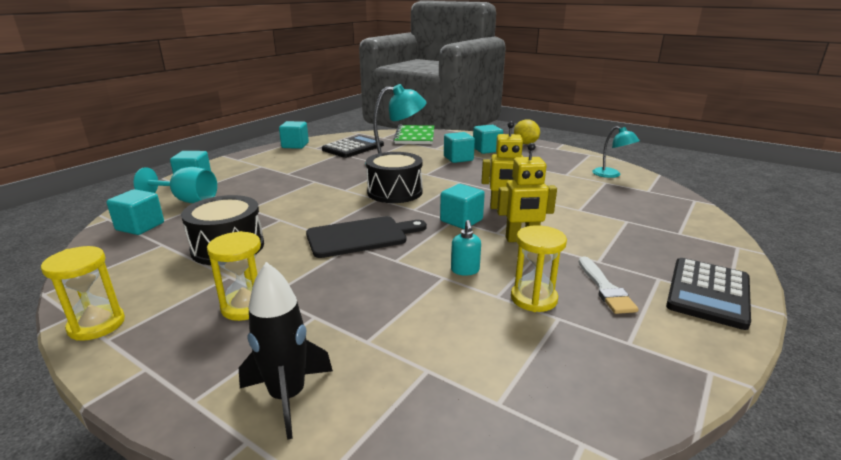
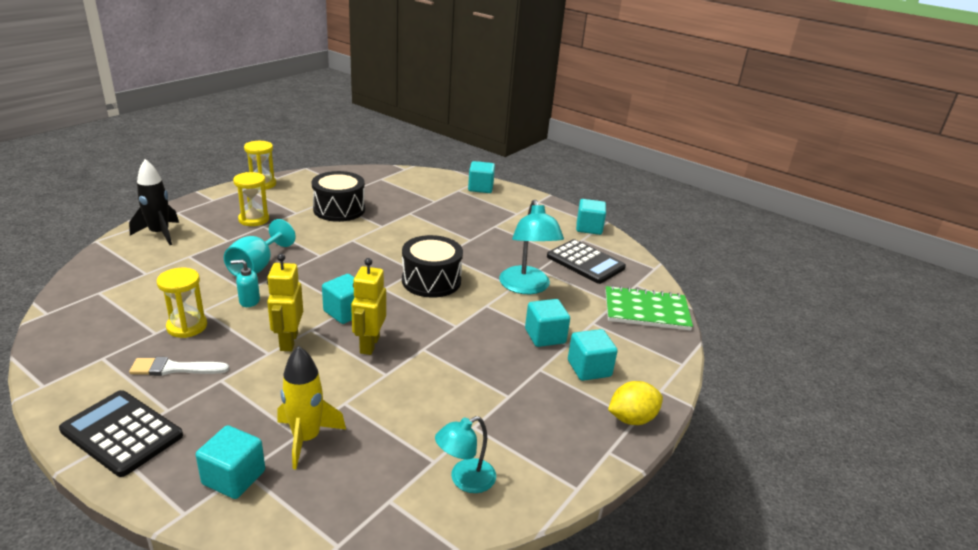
camera: 90 degrees right, 5 degrees up
turquoise cube [107,189,164,235] -> turquoise cube moved to [196,425,265,499]
turquoise goblet [133,167,217,203] -> turquoise goblet moved to [224,219,296,277]
black cutting board [306,216,427,258] -> none
none -> yellow rocket [277,346,346,469]

